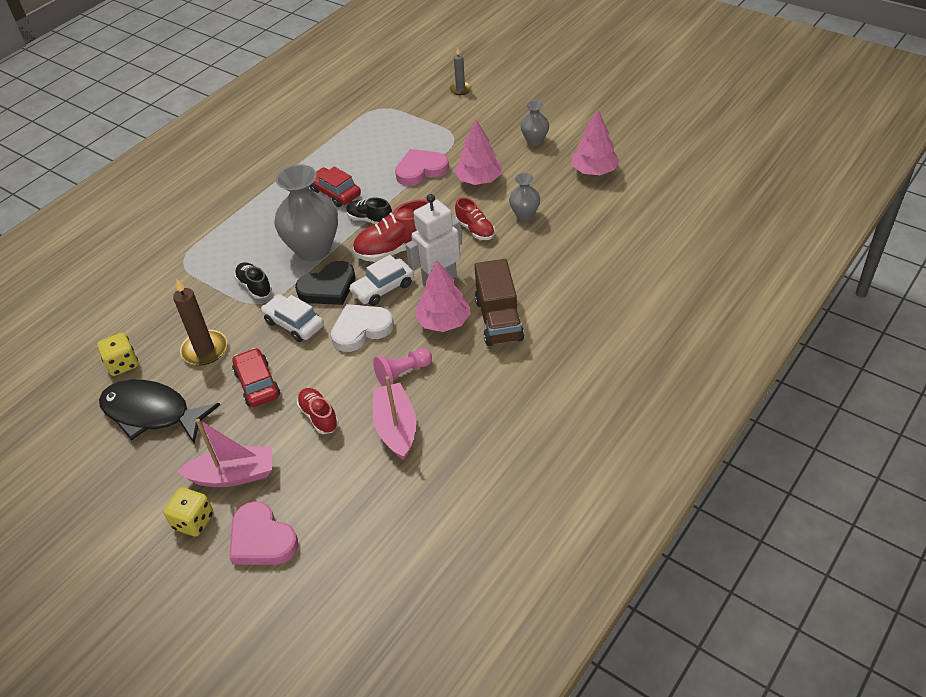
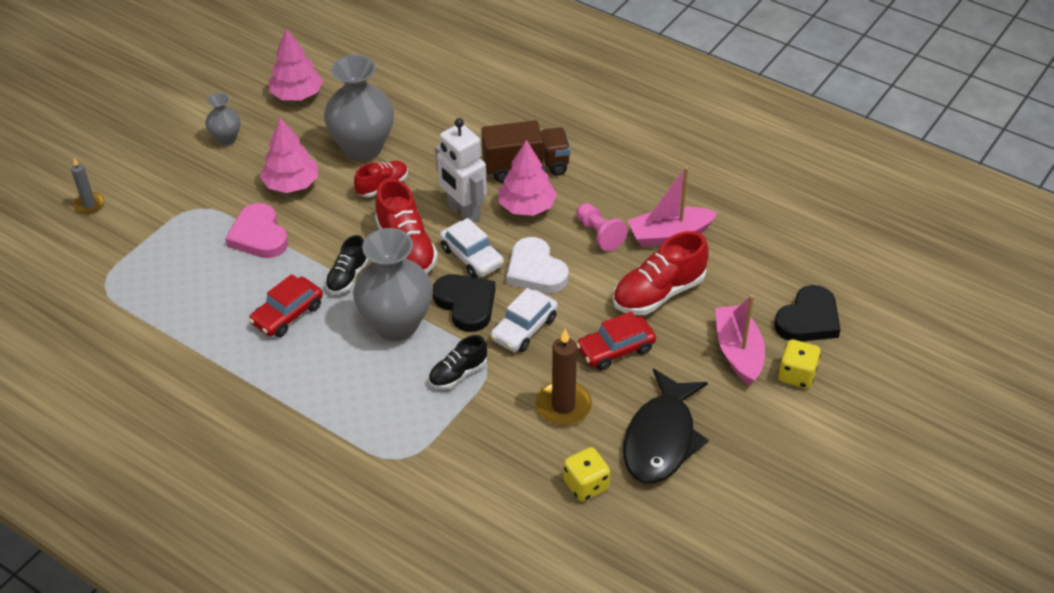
camera: 95 degrees left, 0 degrees up
pink heart [229,501,298,565] -> black heart [775,285,841,342]
red shoe [297,388,339,434] -> red shoe [613,231,709,315], size x1.69
grey vase [509,173,540,221] -> grey vase [324,55,394,161], size x1.97

